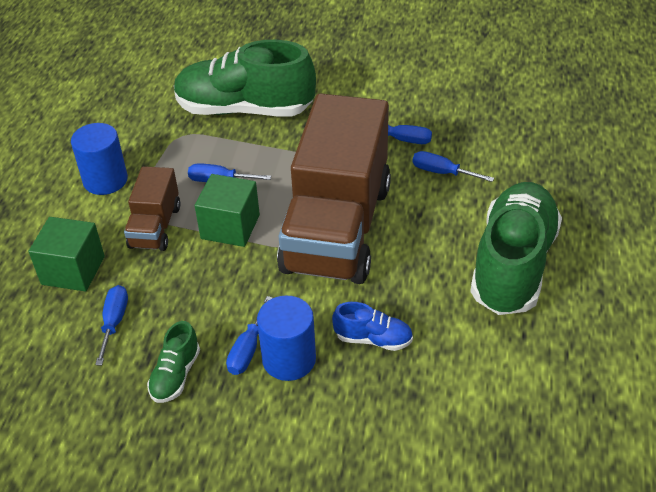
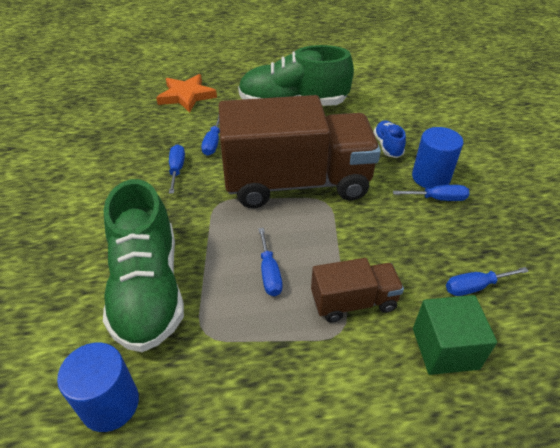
camera: 110 degrees left, 0 degrees up
blue cylinder [71,123,128,195] -> blue cylinder moved to [57,343,139,432]
green shoe [147,321,200,403] -> none
green cube [195,174,260,247] -> none
none -> orange star [156,74,217,113]

